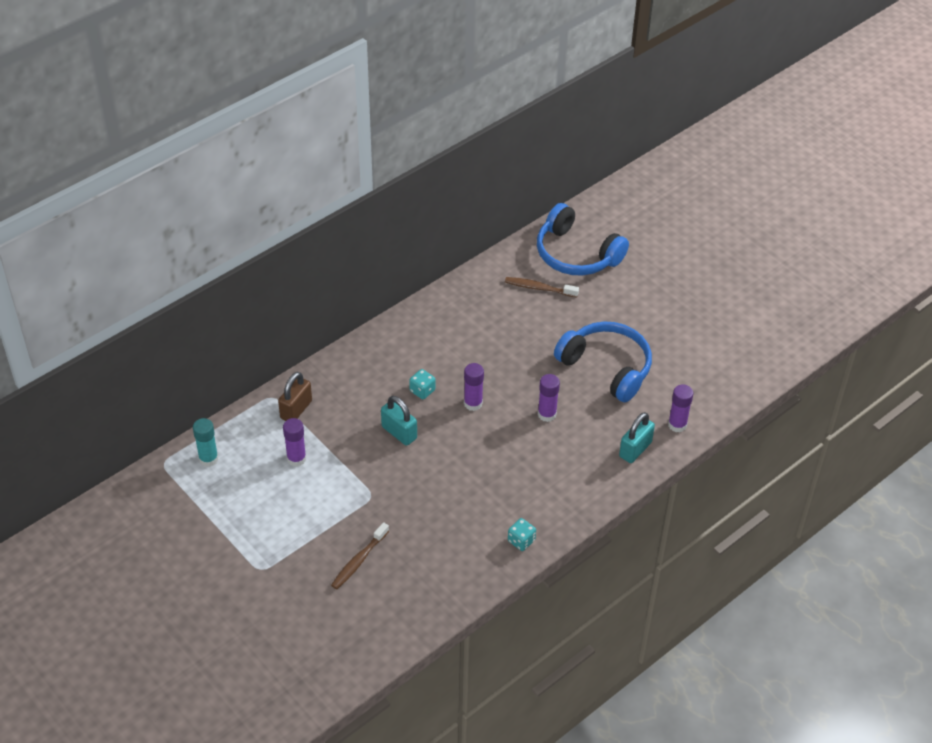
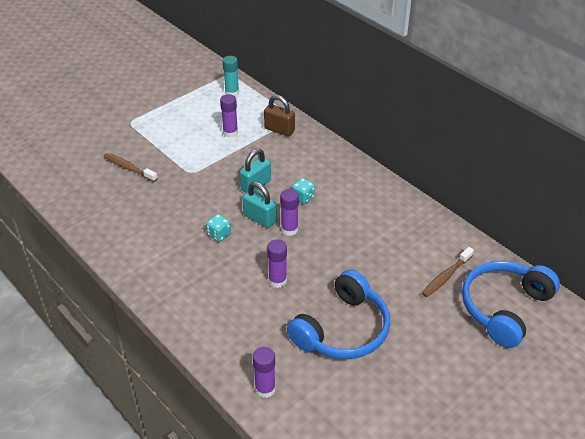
camera: 90 degrees right, 5 degrees down
brown toothbrush [505,277,579,298] -> brown toothbrush turned 150 degrees counterclockwise [422,247,474,297]
turquoise dice [508,518,536,551] -> turquoise dice moved to [206,214,231,242]
turquoise padlock [619,412,655,463] -> turquoise padlock moved to [242,182,277,228]

